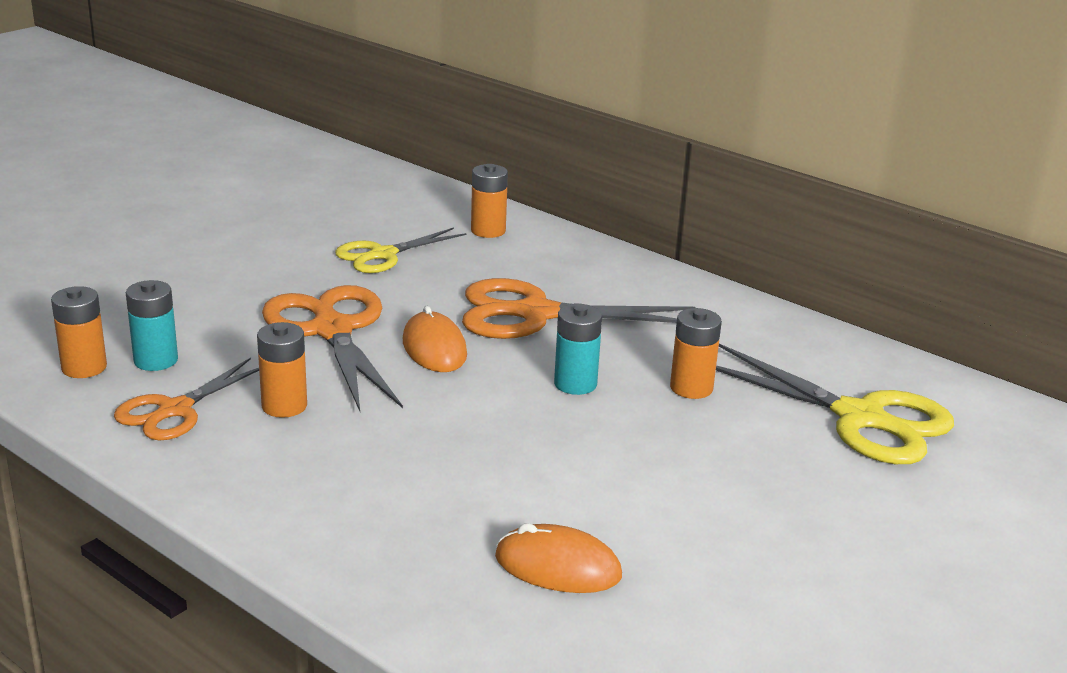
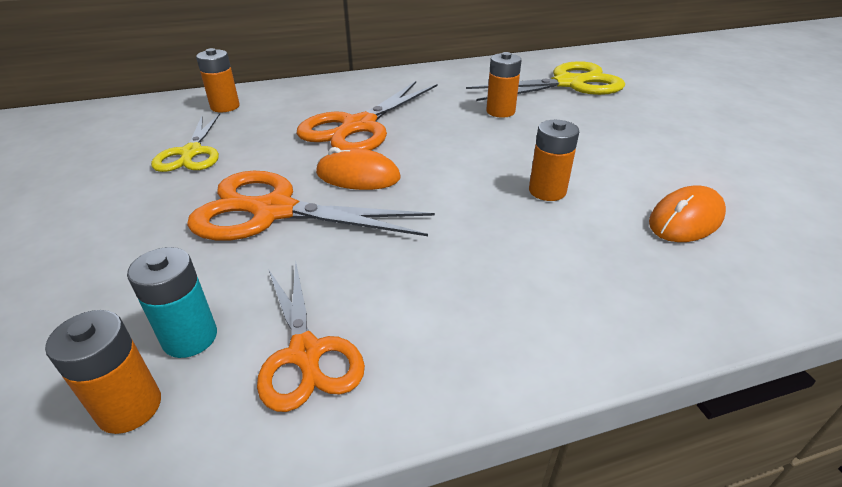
camera: 55 degrees left, 10 degrees up
orange battery [257,322,307,418] -> orange battery moved to [529,120,579,201]
turquoise battery [554,304,602,395] -> none

